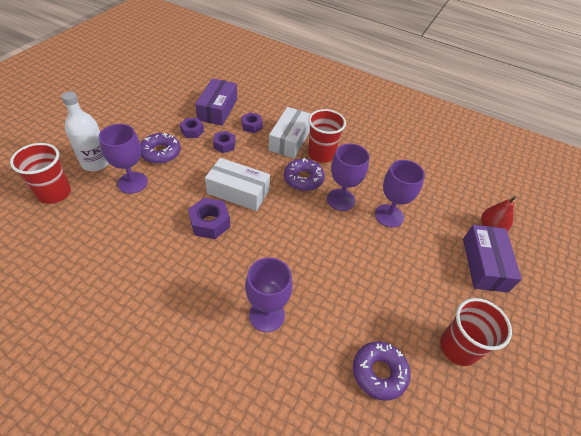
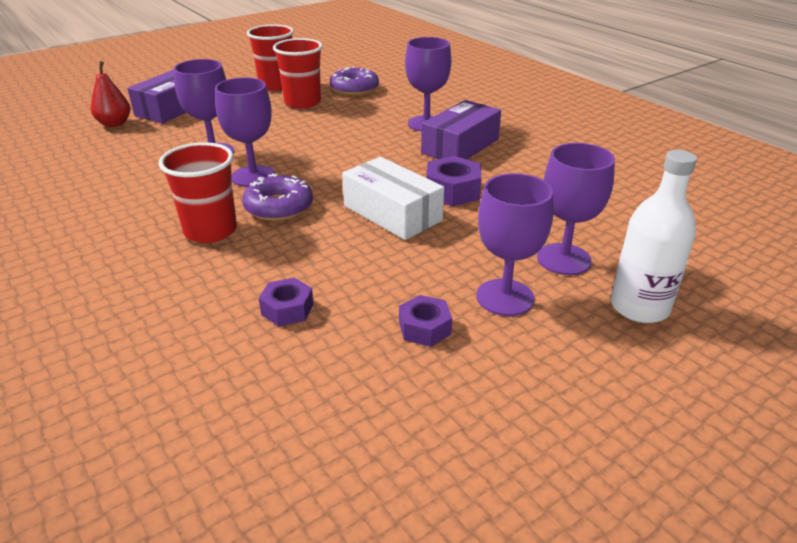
camera: 150 degrees left, 15 degrees down
red cup [10,143,71,204] -> red cup moved to [273,38,323,108]
purple donut [140,133,181,164] -> purple goblet [477,173,554,316]
purple box [195,78,237,126] -> purple box moved to [421,100,501,159]
purple nut [213,131,236,153] -> none
white box [268,107,311,159] -> none

